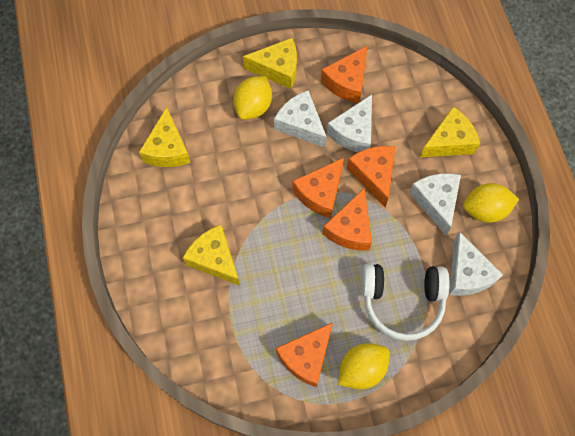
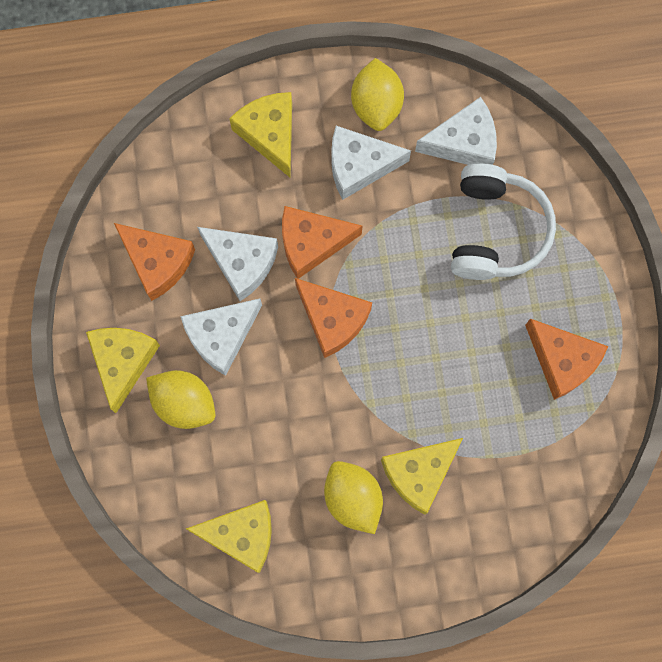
camera: 85 degrees left, 10 degrees up
orange cheese [323,188,372,251] -> none
yellow lemon [338,343,390,389] -> yellow lemon moved to [324,461,383,534]

